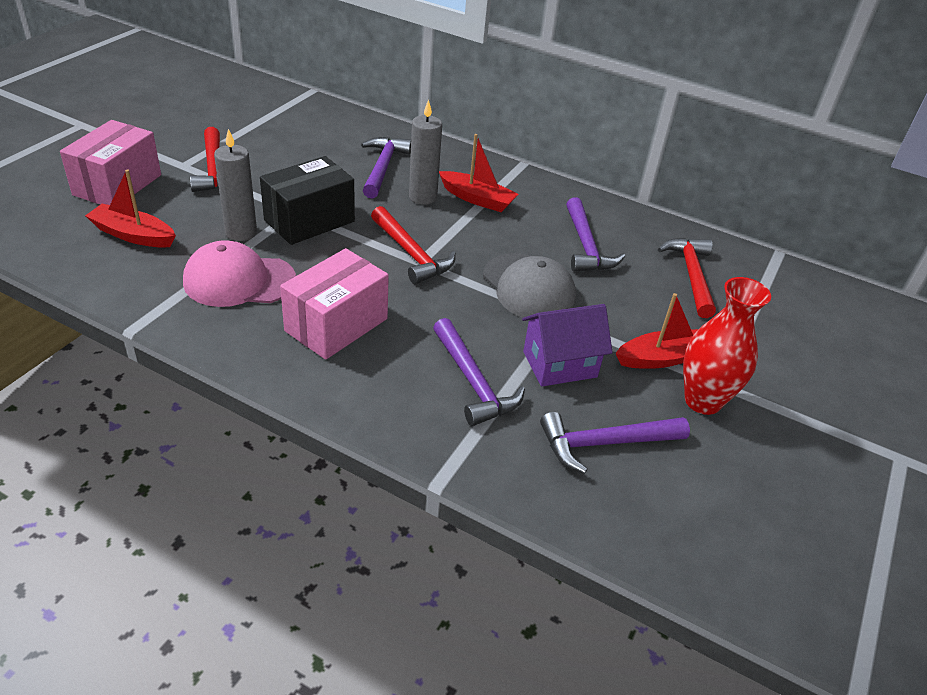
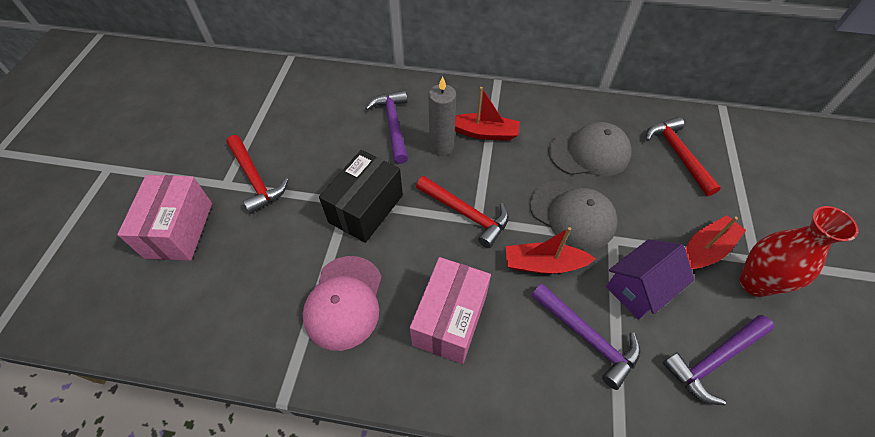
camera: 15 degrees left, 15 degrees up
red boat [85,169,176,248] -> red boat moved to [506,227,596,274]
pink cap [183,240,296,307] -> pink cap turned 60 degrees counterclockwise [303,256,382,351]
grey candle [214,129,257,241] -> none
purple hammer [566,197,625,272] -> grey cap [548,122,632,176]

